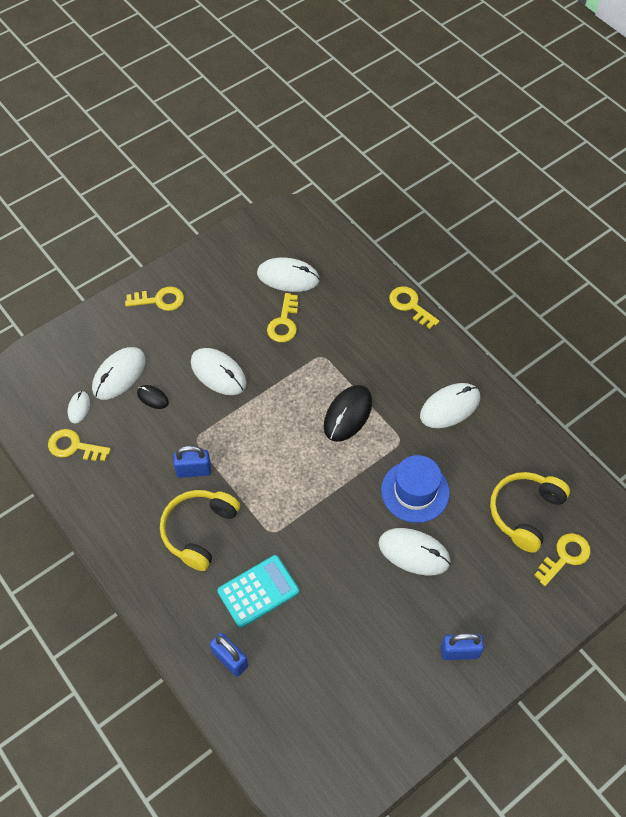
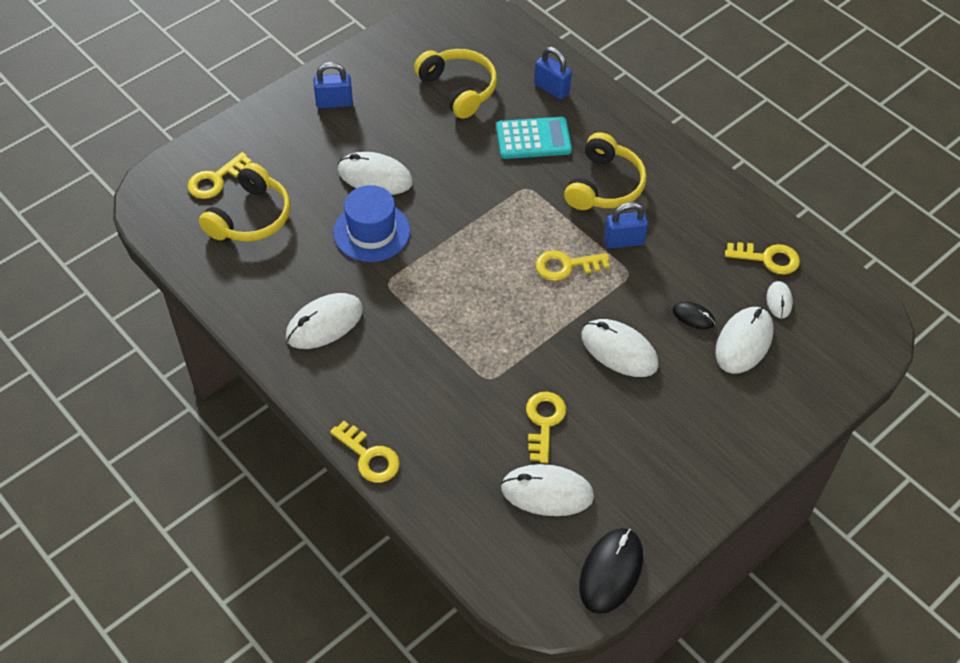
camera: 175 degrees right, 5 degrees down
yellow key [125,286,184,311] -> yellow key moved to [535,250,610,281]
turquoise calculator [217,555,299,628] -> turquoise calculator turned 150 degrees counterclockwise [496,117,572,159]
black mouse [324,385,372,442] -> black mouse moved to [579,528,643,614]
none -> yellow headphones [414,49,497,119]

